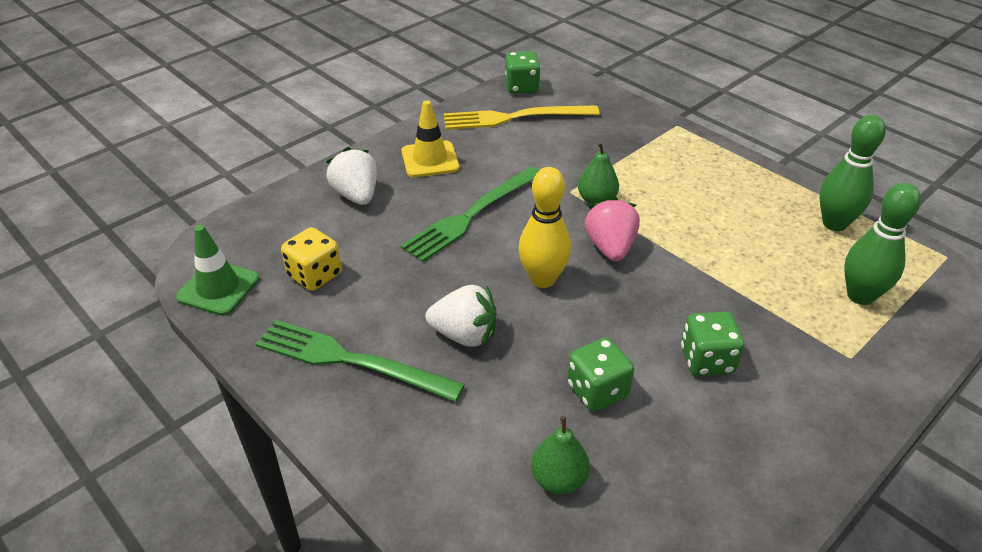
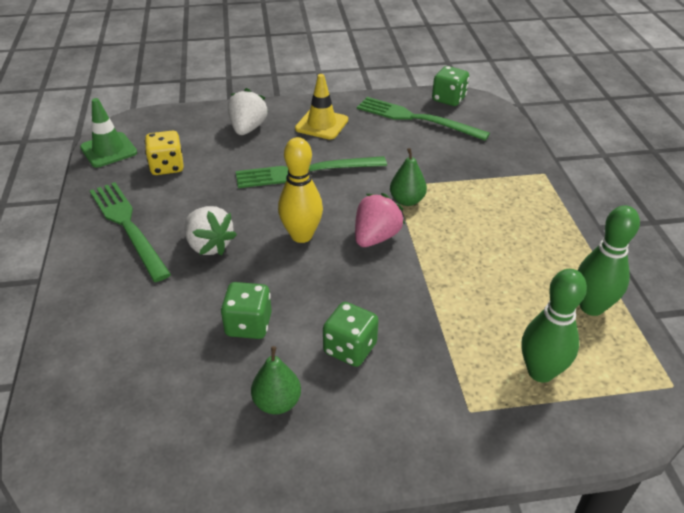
camera: 35 degrees right, 0 degrees up
yellow fork [444,105,600,130] -> green fork [357,97,490,141]
green pear [531,416,590,494] -> green pear moved to [251,346,301,414]

